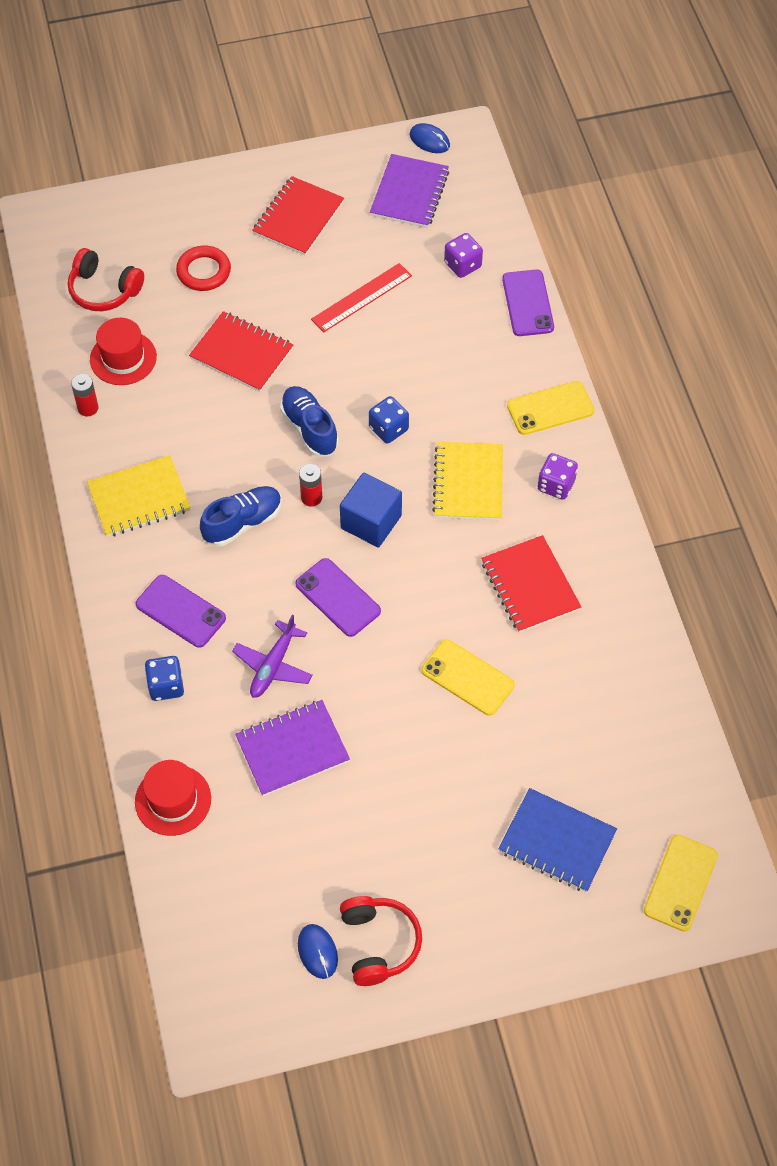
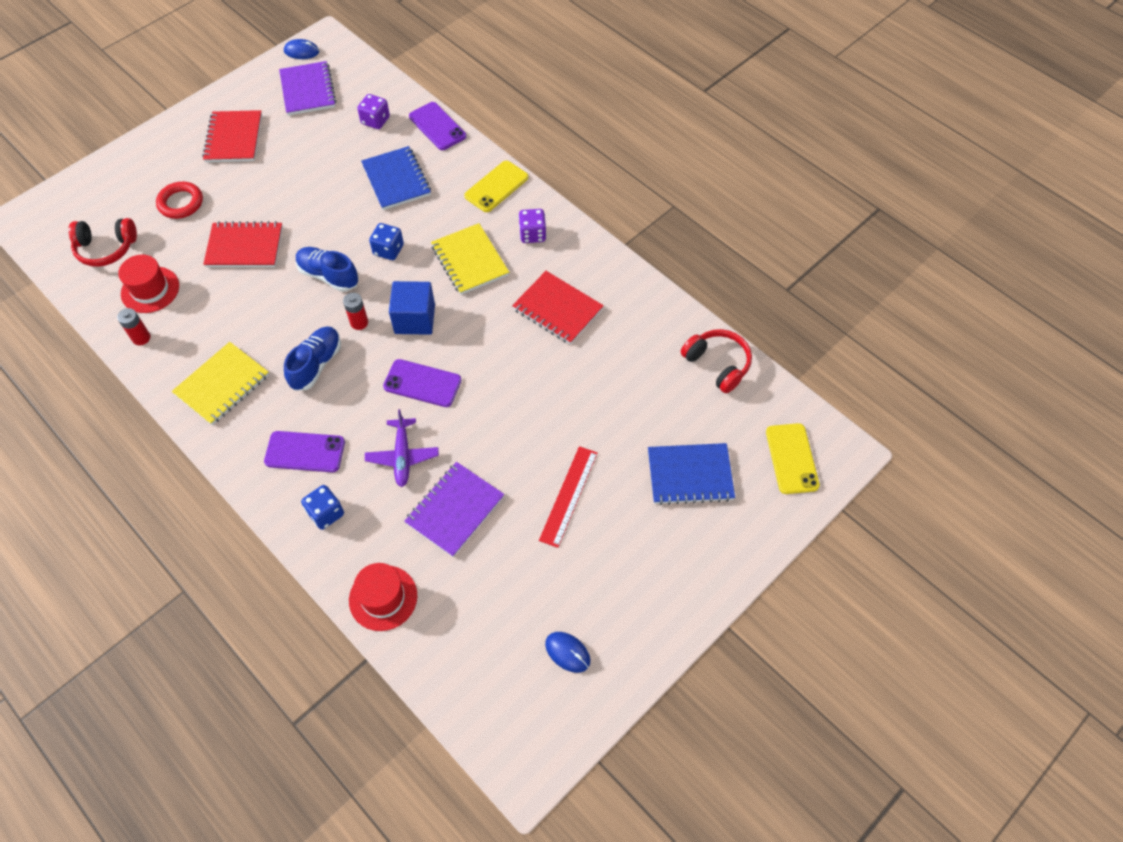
camera: 30 degrees left, 0 degrees up
red ruler [311,263,412,332] -> red ruler moved to [539,446,598,548]
red headphones [340,896,422,986] -> red headphones moved to [681,329,752,393]
yellow phone [422,640,515,716] -> none
none -> blue notebook [361,146,431,210]

